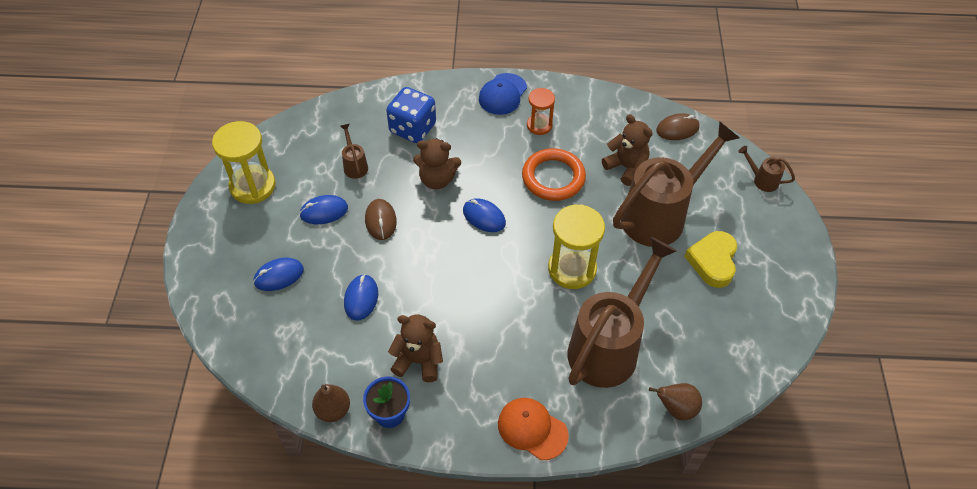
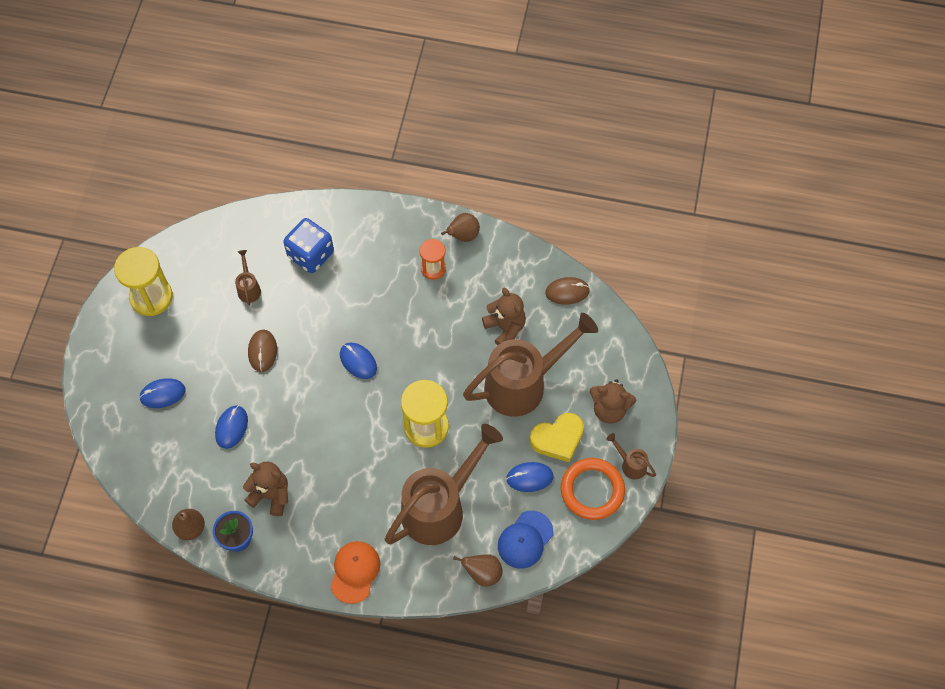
camera: 10 degrees right, 10 degrees up
blue mouse [299,195,348,224] -> blue mouse moved to [506,462,554,492]
brown teddy bear [413,138,461,189] -> brown teddy bear moved to [590,379,636,424]
blue cap [479,73,527,115] -> blue cap moved to [498,511,553,569]
orange cap [498,398,569,460] -> orange cap turned 60 degrees clockwise [330,541,380,604]
orange ring [522,148,586,201] -> orange ring moved to [561,458,625,520]
yellow heart [684,231,737,288] -> yellow heart turned 135 degrees counterclockwise [530,413,584,463]
brown watering can [738,146,795,192] -> brown watering can moved to [607,433,656,479]
none -> brown pear [441,213,480,242]

